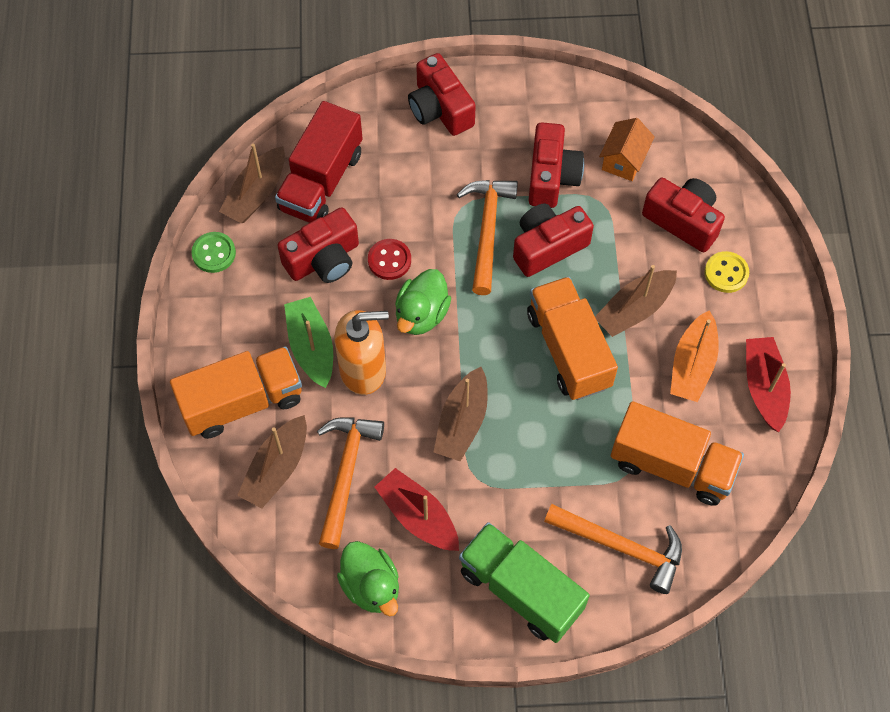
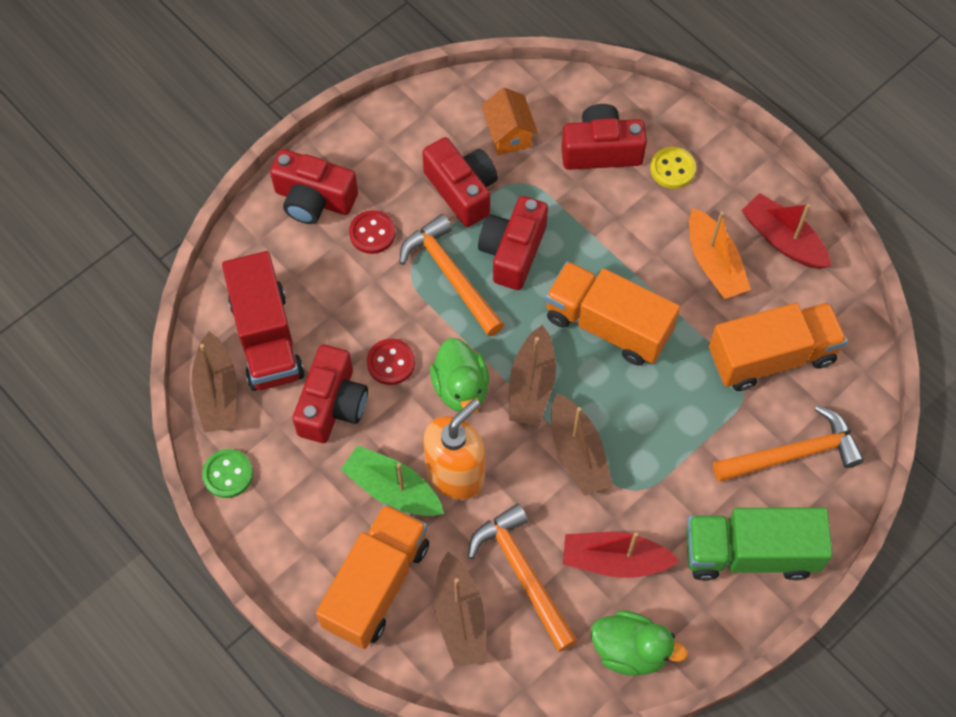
camera: 40 degrees left, 0 degrees up
brown boat [595,265,677,337] -> brown boat moved to [509,325,556,426]
none -> red button [349,210,396,254]

